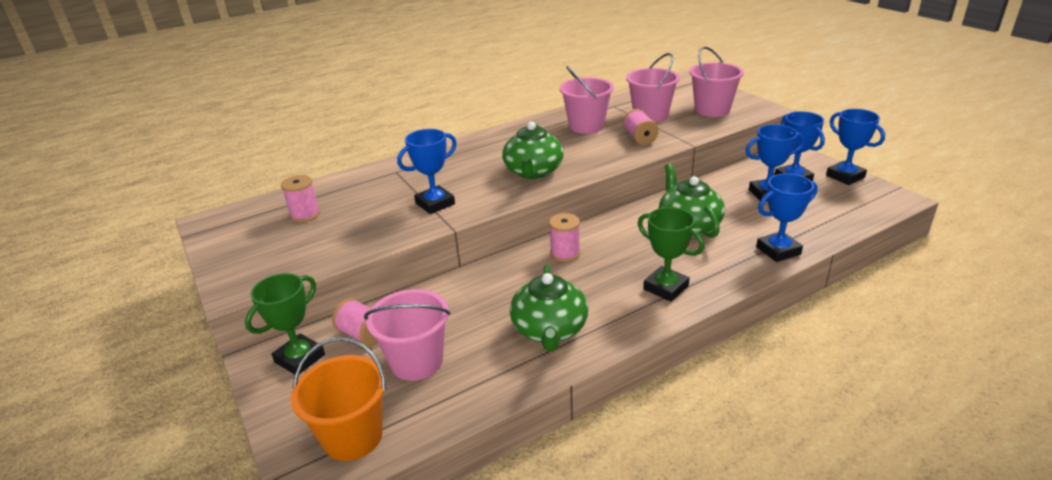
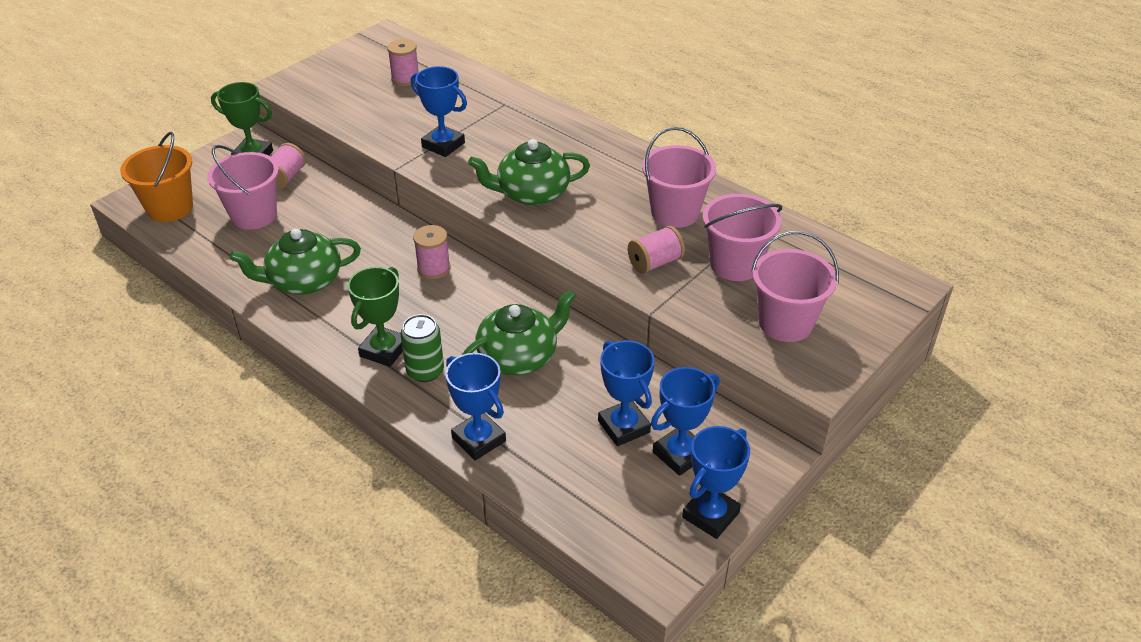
camera: 70 degrees right, 10 degrees up
none -> green can [401,314,444,382]

